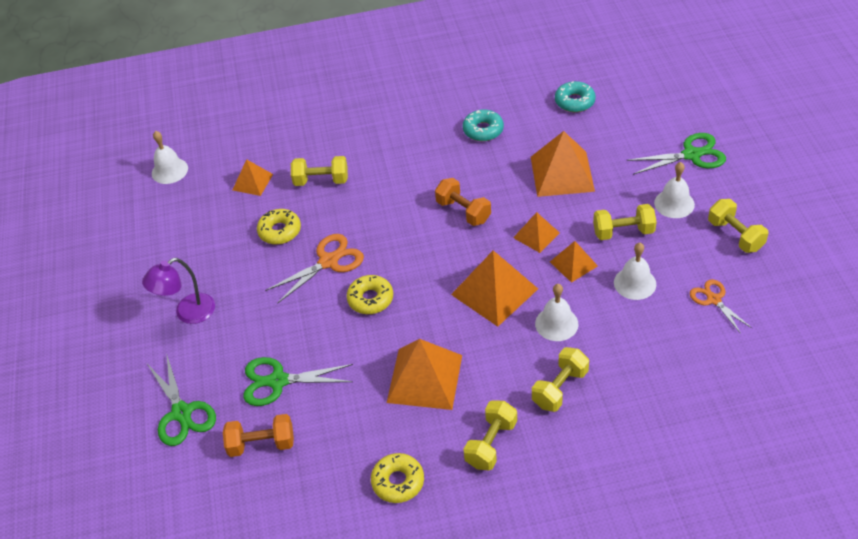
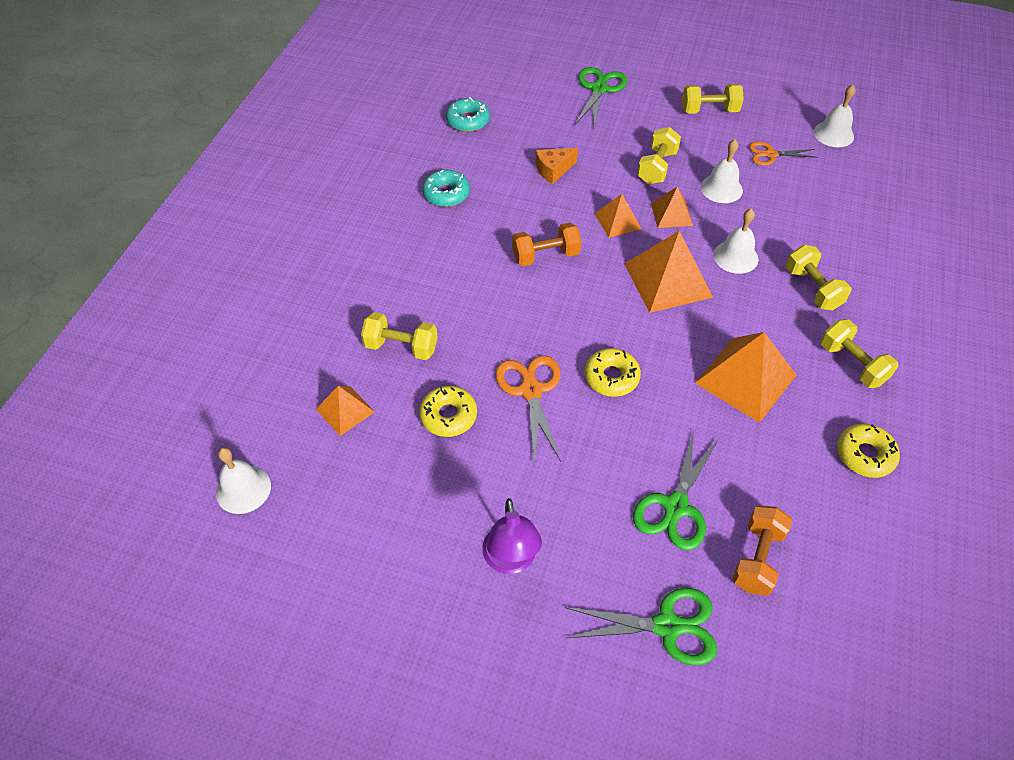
camera: 65 degrees left, 5 degrees up
yellow dumbbell [291,156,348,186] -> yellow dumbbell turned 75 degrees clockwise [361,312,438,360]
orange pyramid [531,131,595,197] -> orange cheese [535,148,578,184]
white bell [654,162,695,218] -> white bell moved to [814,85,856,147]

